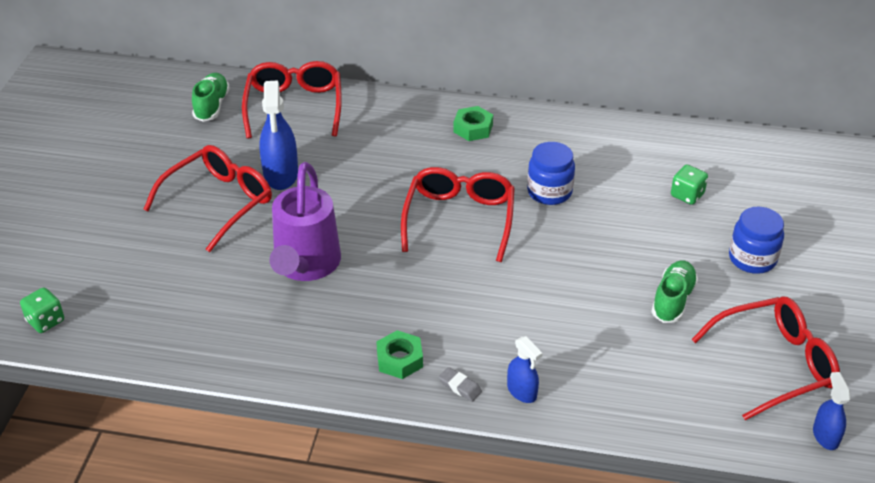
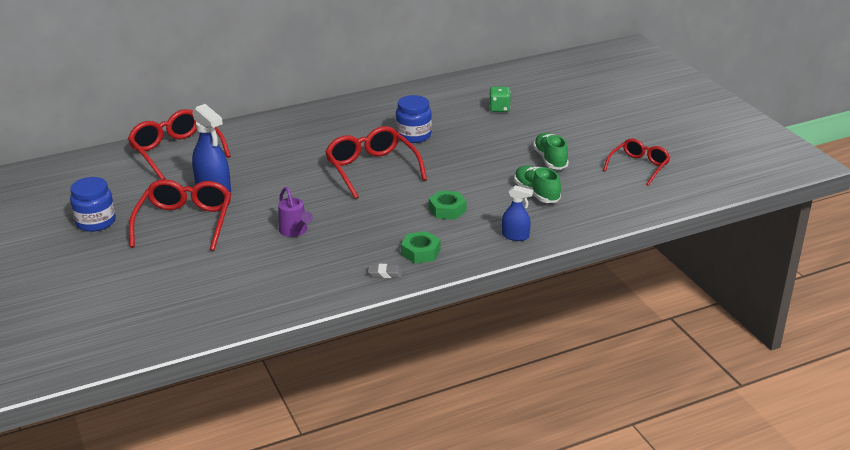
camera: 35 degrees left, 10 degrees down
green dice [20,287,64,333] -> none
green shoe [192,73,230,122] -> green shoe moved to [514,165,561,203]
purple watering can [269,162,341,281] -> purple watering can [278,187,313,237], size x0.51
grey eraser [439,367,482,402] -> grey eraser moved to [368,264,403,278]
green nut [453,106,493,141] -> green nut moved to [429,191,466,220]
red glasses [691,296,840,420] -> red glasses [603,138,671,186], size x0.64
blue jar [729,206,784,274] -> blue jar moved to [70,177,116,232]
blue spray bottle [813,372,850,450] -> none

